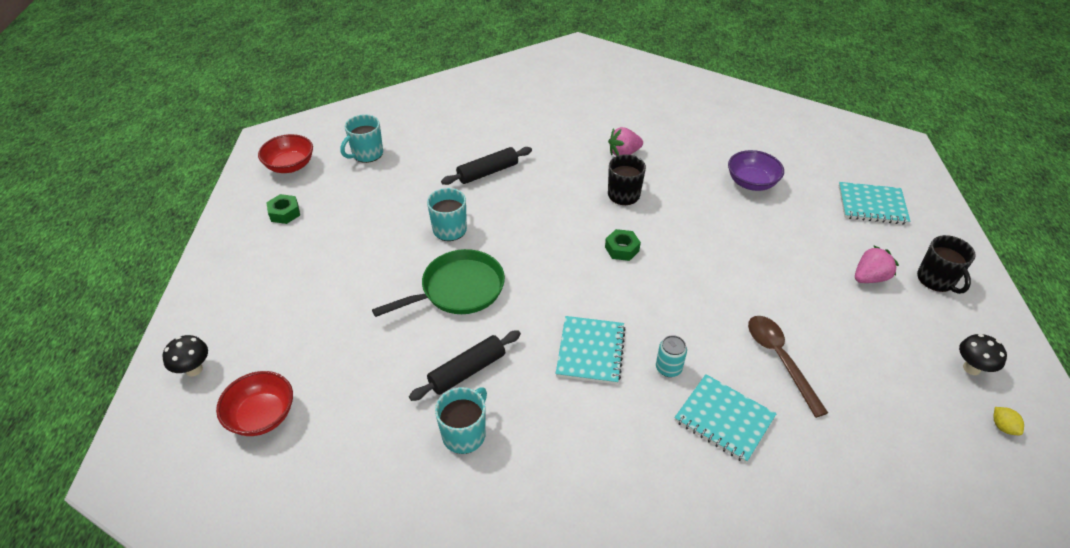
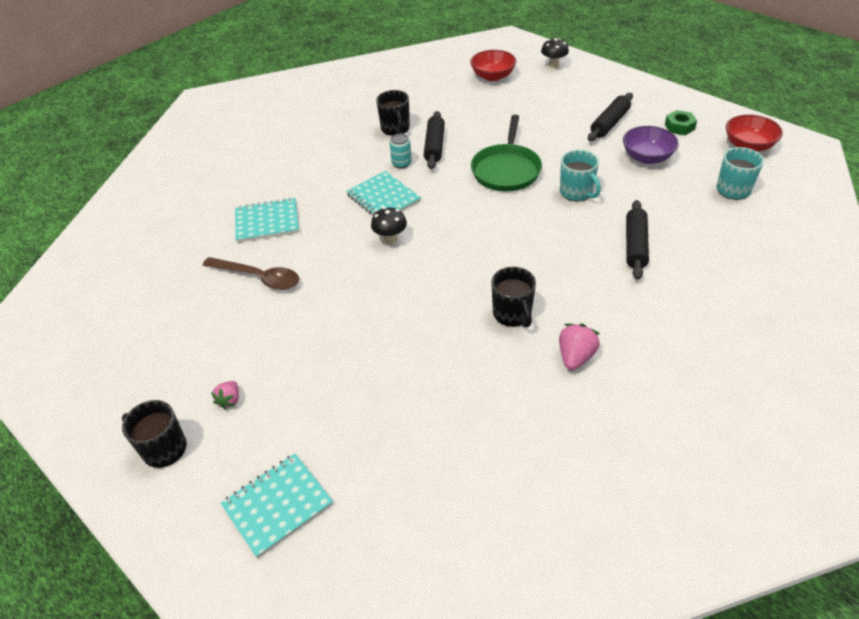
camera: 135 degrees right, 0 degrees up
turquoise mug [435,387,487,454] -> black mug [376,90,410,136]
green nut [605,229,641,261] -> none
turquoise can [656,335,687,377] -> turquoise can moved to [389,133,412,168]
purple bowl [728,150,784,191] -> purple bowl moved to [623,126,679,164]
pink strawberry [855,245,899,283] -> pink strawberry [211,381,239,410], size x0.64
black mushroom [959,334,1007,375] -> black mushroom moved to [371,207,407,244]
yellow lemon [994,407,1024,435] -> none
none -> black rolling pin [588,93,633,141]

